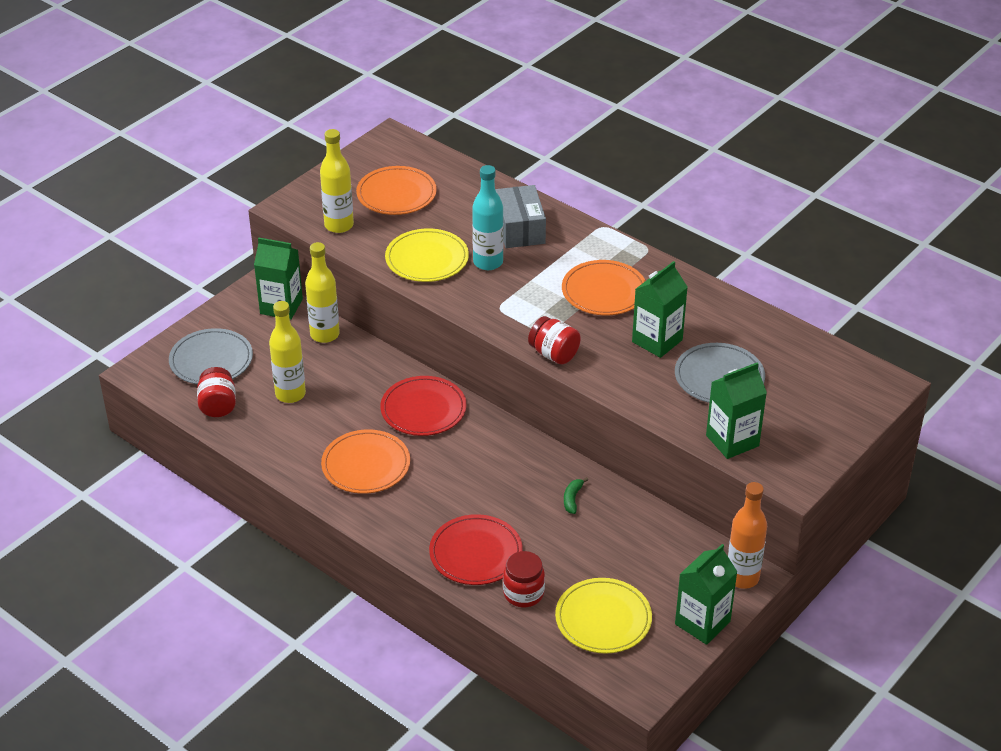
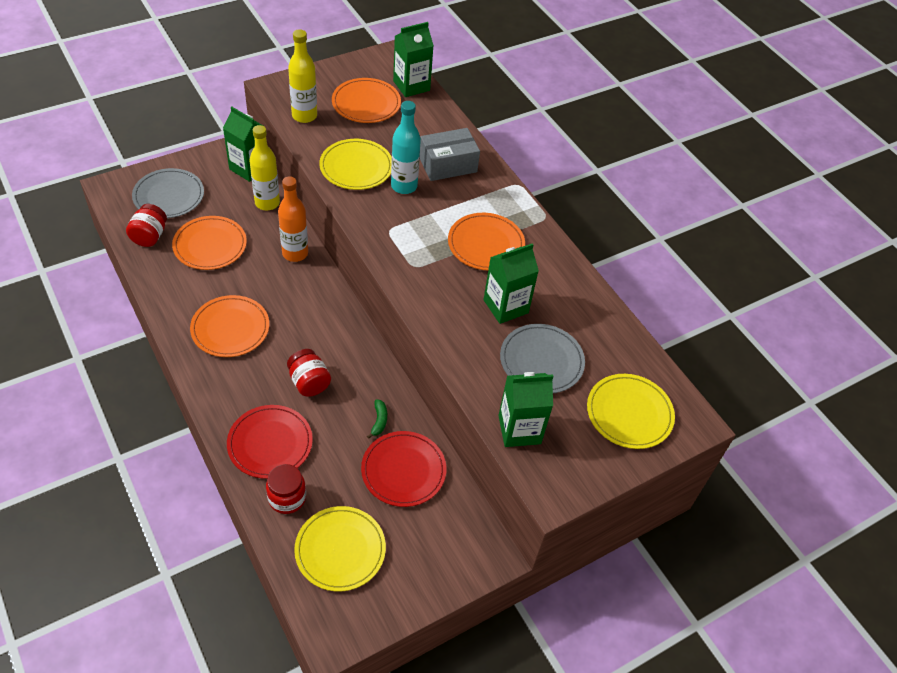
camera: 15 degrees right, 10 degrees up
yellow bottle [269,301,306,403] -> orange plate [172,216,247,270]
red plate [380,376,466,436] -> red plate moved to [361,431,446,507]
grey box [495,185,546,248] -> grey box turned 60 degrees clockwise [420,128,480,181]
red jar [528,316,581,364] -> red jar moved to [287,349,331,397]
green banana [564,477,588,514] -> green banana turned 150 degrees clockwise [367,399,387,439]
green carton [675,544,738,645] -> green carton moved to [393,22,434,97]
orange bottle [728,482,767,589] -> orange bottle moved to [278,176,308,262]
none -> yellow plate [587,374,675,449]

